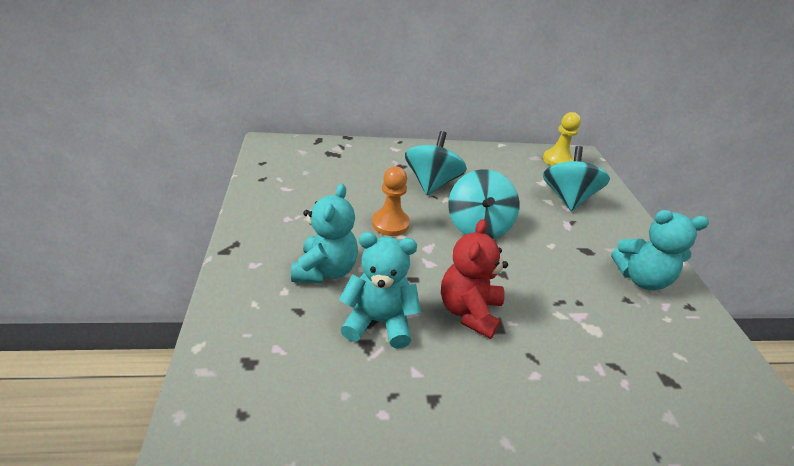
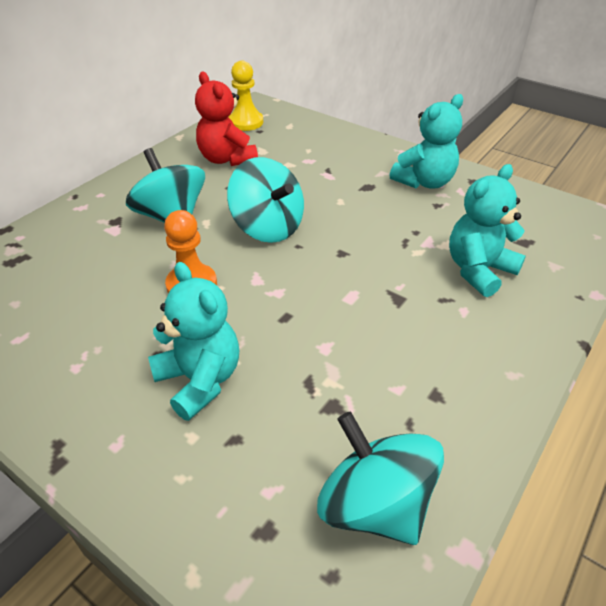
camera: 45 degrees left, 5 degrees up
turquoise teddy bear [339,232,421,349] -> turquoise teddy bear moved to [449,164,526,297]
red teddy bear [441,219,508,339] -> red teddy bear moved to [195,72,258,166]
turquoise spinning top [543,146,610,211] -> turquoise spinning top moved to [317,412,444,545]

